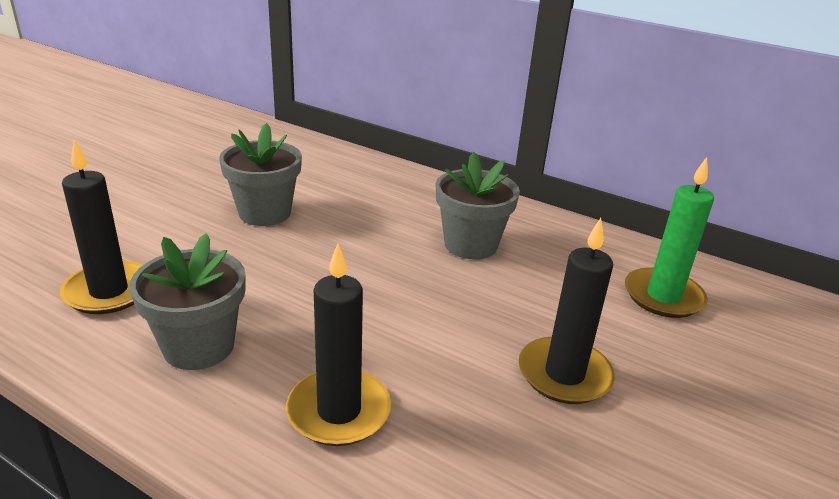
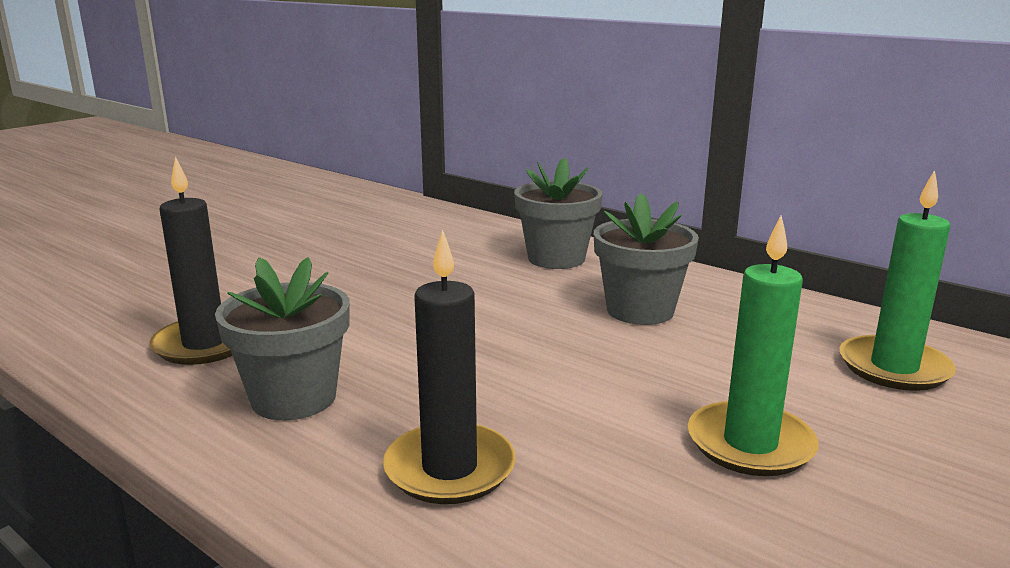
camera: 10 degrees right, 10 degrees down
grey flower pot [219,123,302,226] -> grey flower pot moved to [514,158,603,269]
black candle [519,218,615,404] -> green candle [688,216,818,476]

